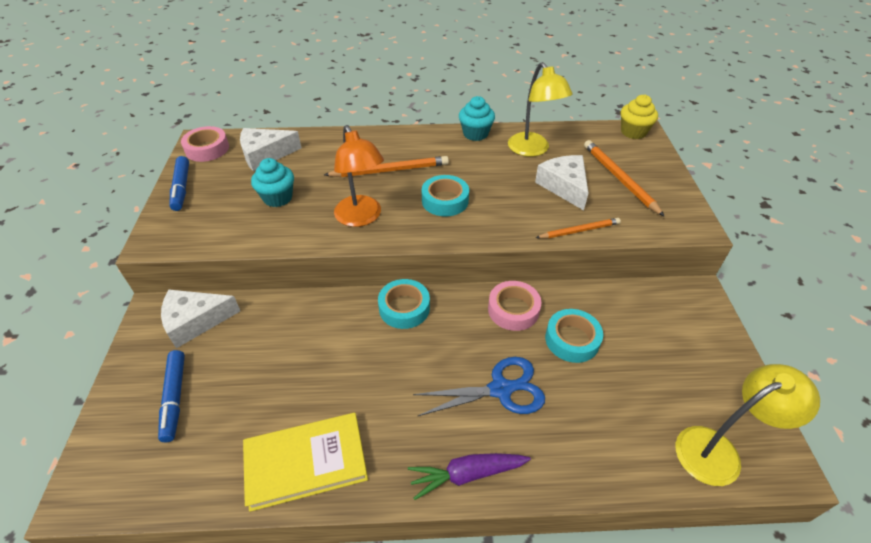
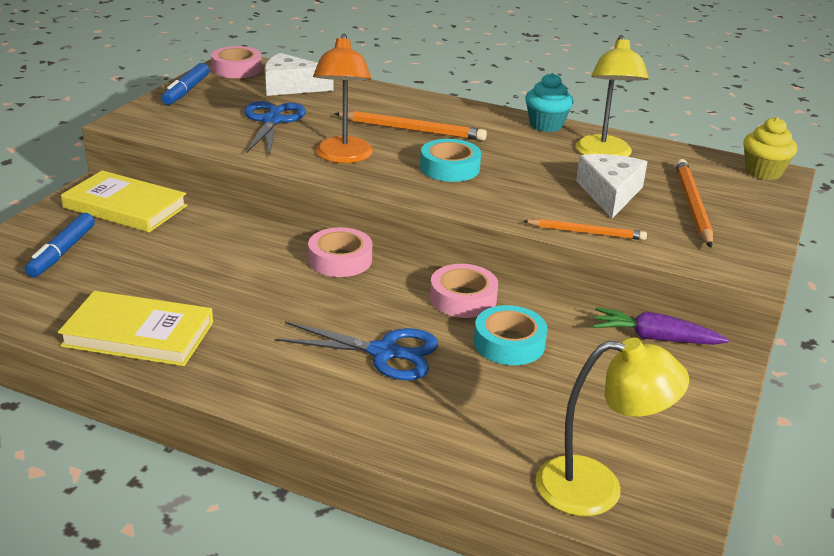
camera: 25 degrees right, 15 degrees down
white cheese [161,289,240,348] -> yellow book [61,170,187,232]
turquoise cupcake [251,158,294,207] -> blue scissors [244,101,306,156]
turquoise tape [378,279,430,329] -> pink tape [308,227,372,277]
purple carrot [408,453,531,500] -> purple carrot moved to [593,307,729,345]

